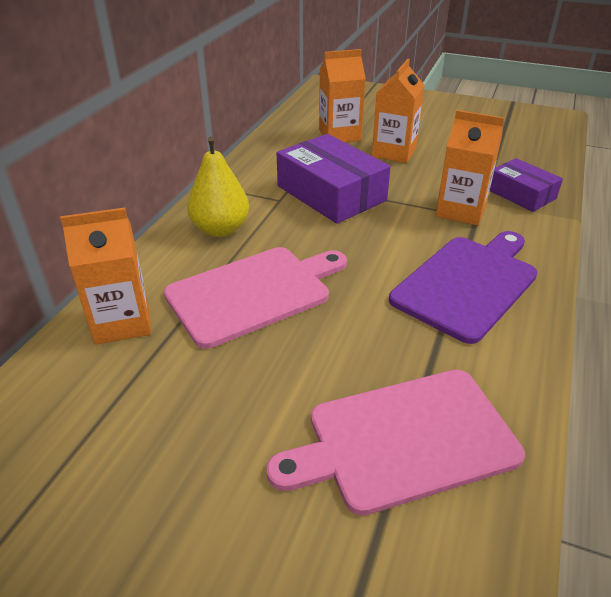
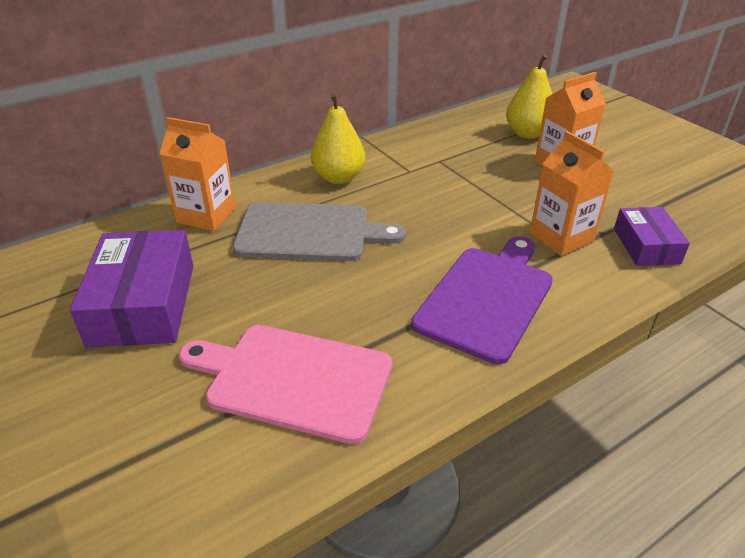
camera: 35 degrees right, 0 degrees up
pink cutting board [164,247,347,349] -> grey cutting board [233,202,406,261]
purple box [277,134,391,224] -> purple box moved to [70,230,193,347]
orange carton [319,49,366,142] -> yellow pear [506,54,552,139]
purple cutting board [389,231,538,344] -> purple cutting board turned 45 degrees counterclockwise [411,236,553,364]

